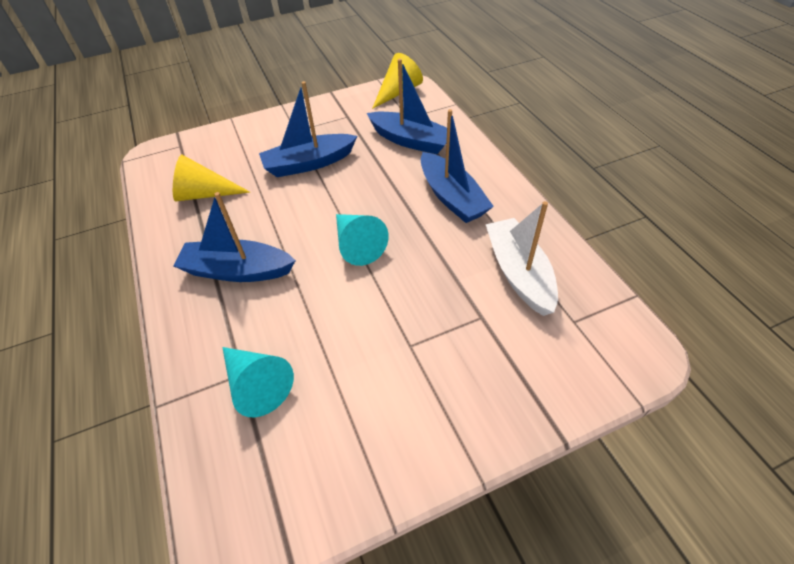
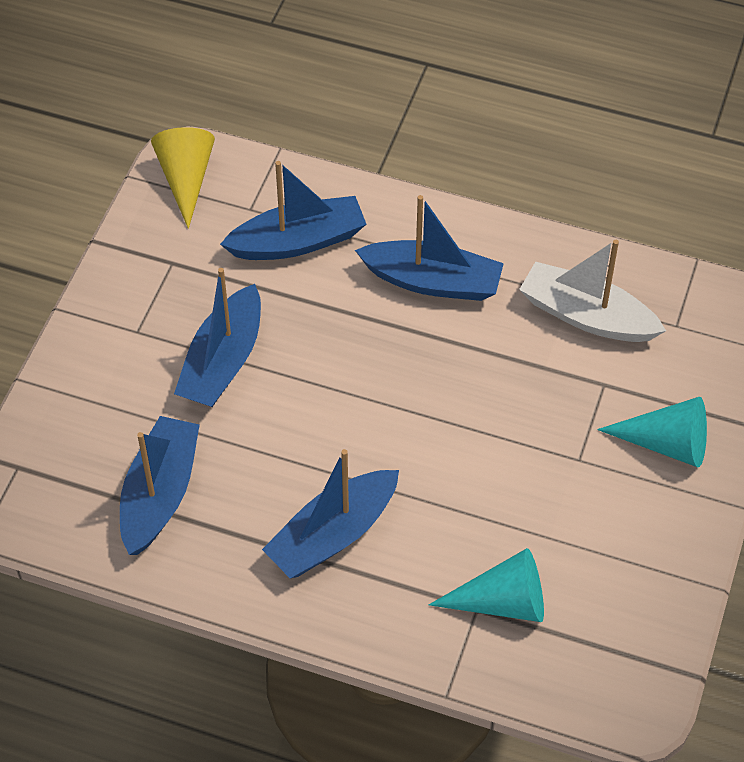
camera: 50 degrees left, 5 degrees up
yellow cone [173,155,250,202] -> blue boat [120,416,200,555]
turquoise cone [336,214,389,266] -> turquoise cone moved to [597,397,707,467]

